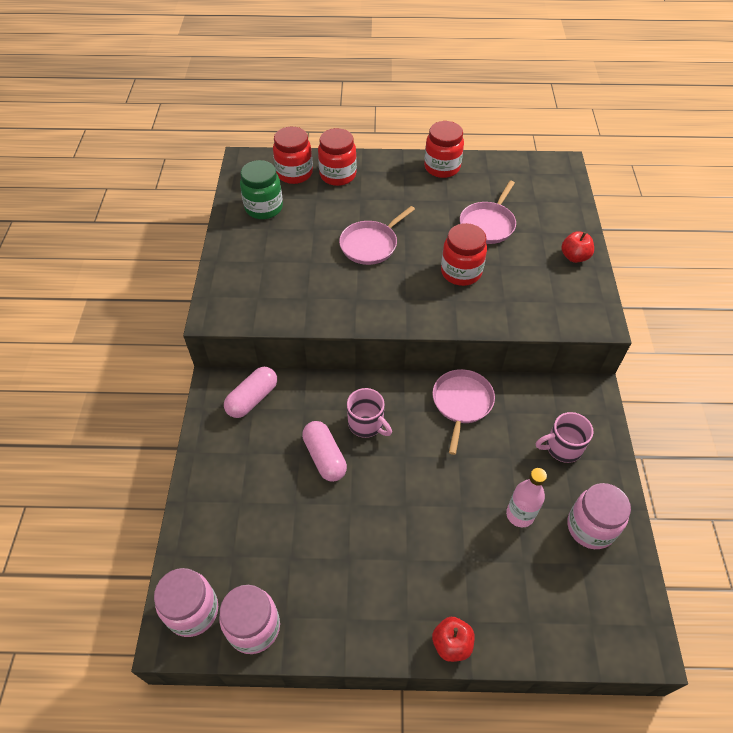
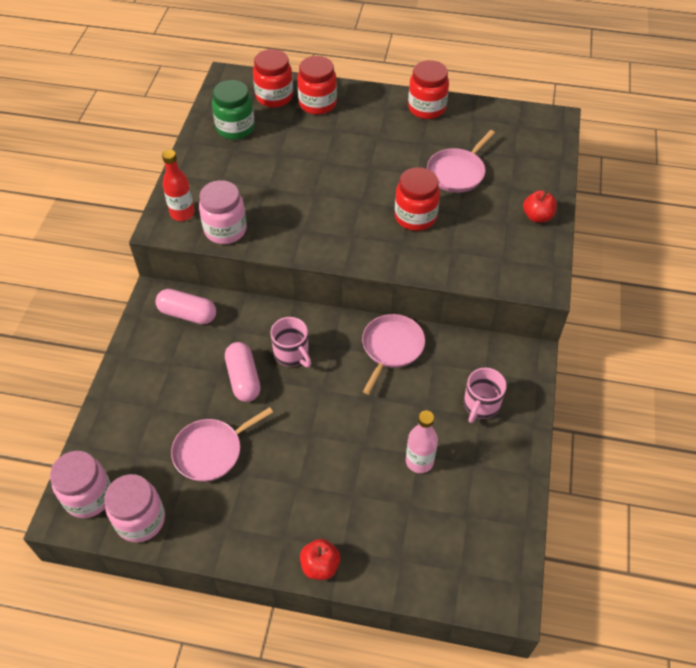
camera: 10 degrees right, 0 degrees up
pink capsule [224,367,277,418] -> pink capsule turned 60 degrees clockwise [156,289,216,325]
pink pan [339,206,415,265] -> pink pan moved to [171,407,273,482]
pink mug [536,412,593,463] -> pink mug turned 60 degrees counterclockwise [464,368,507,423]
pink jar [568,483,631,549] -> pink jar moved to [199,180,247,244]
none -> red bottle [162,150,195,221]

